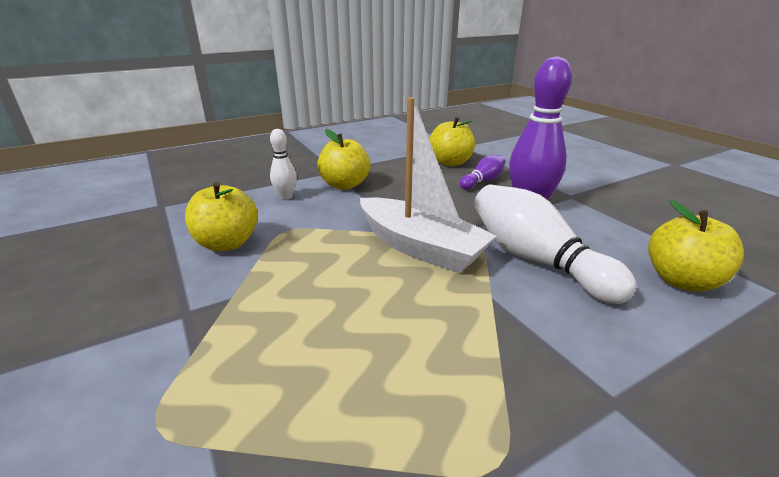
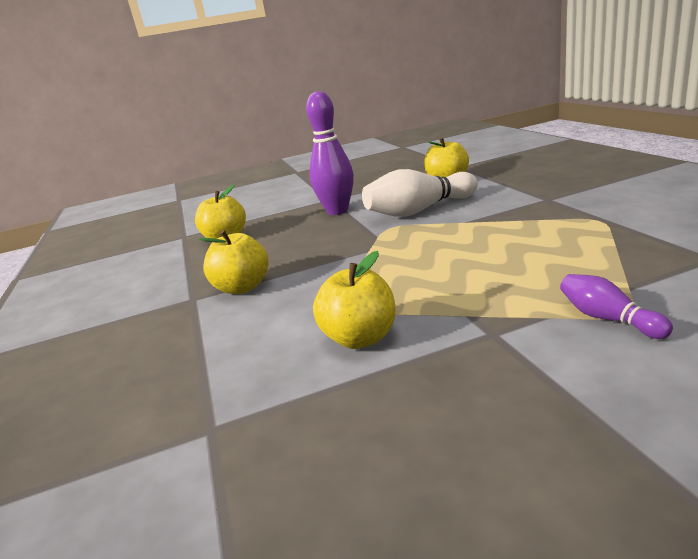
camera: 75 degrees left, 5 degrees down
white bowling pin [270,129,297,199] -> none
white boat [360,97,496,273] -> none
purple bowling pin [460,155,506,190] -> purple bowling pin moved to [560,274,673,339]

